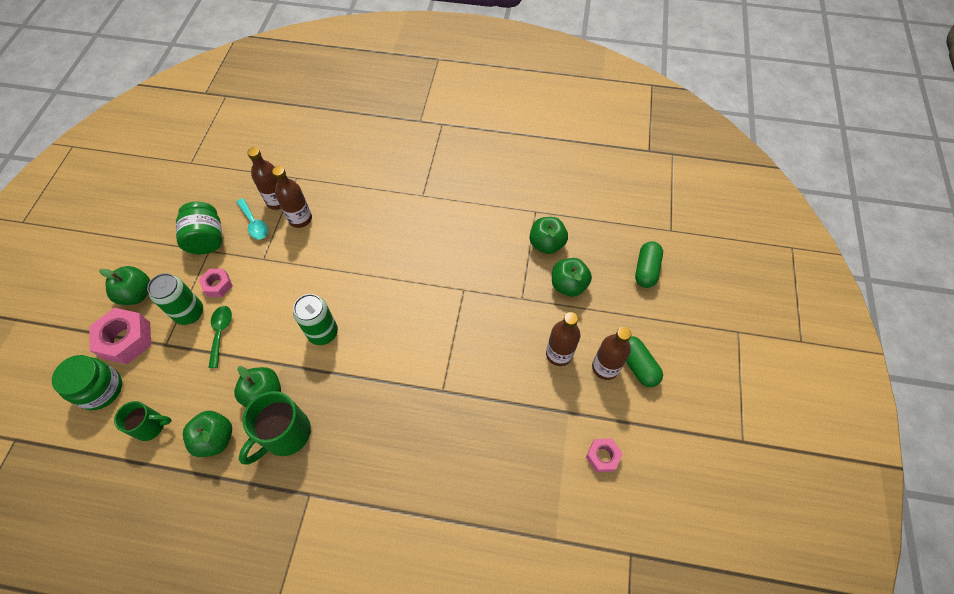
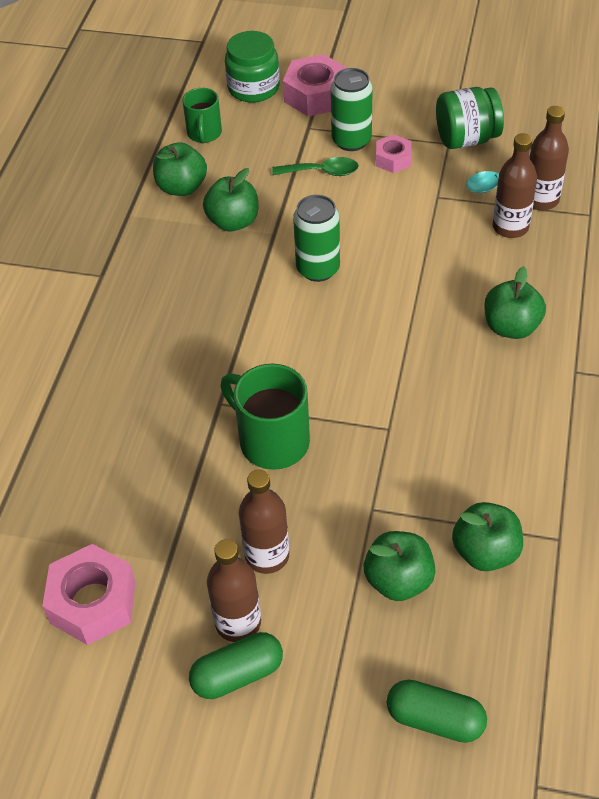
camera: 95 degrees right, 10 degrees down
green apple [99,266,150,305] -> green apple moved to [484,266,546,339]
green mug [239,391,311,465] -> green mug moved to [220,364,310,470]
pink nut [586,439,623,472] -> pink nut [42,544,135,645], size x1.75

